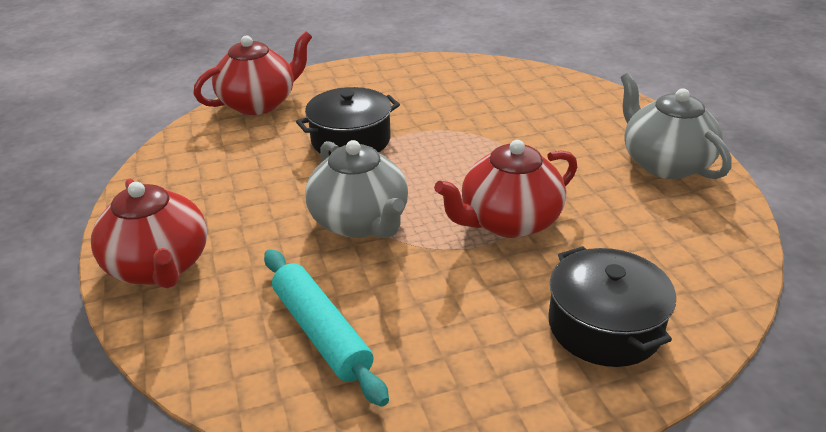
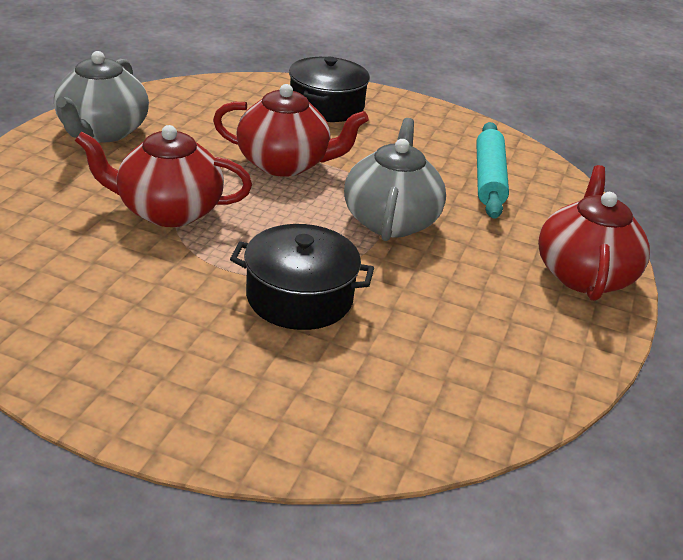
camera: 145 degrees left, 0 degrees up
red teapot [194,32,312,115] -> red teapot moved to [75,125,252,227]

